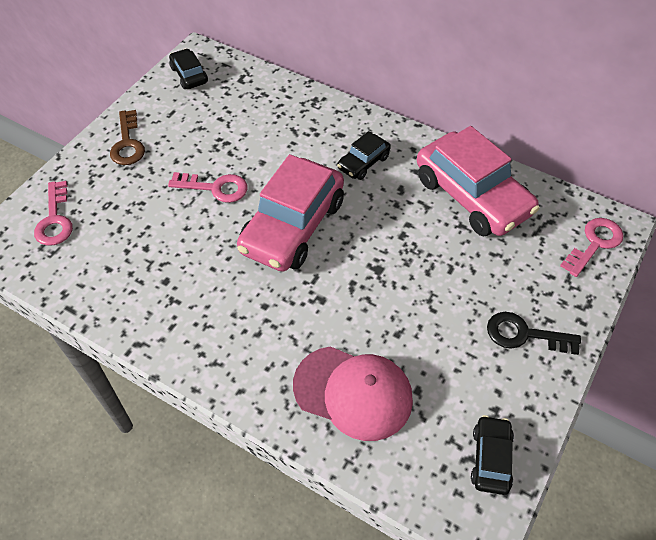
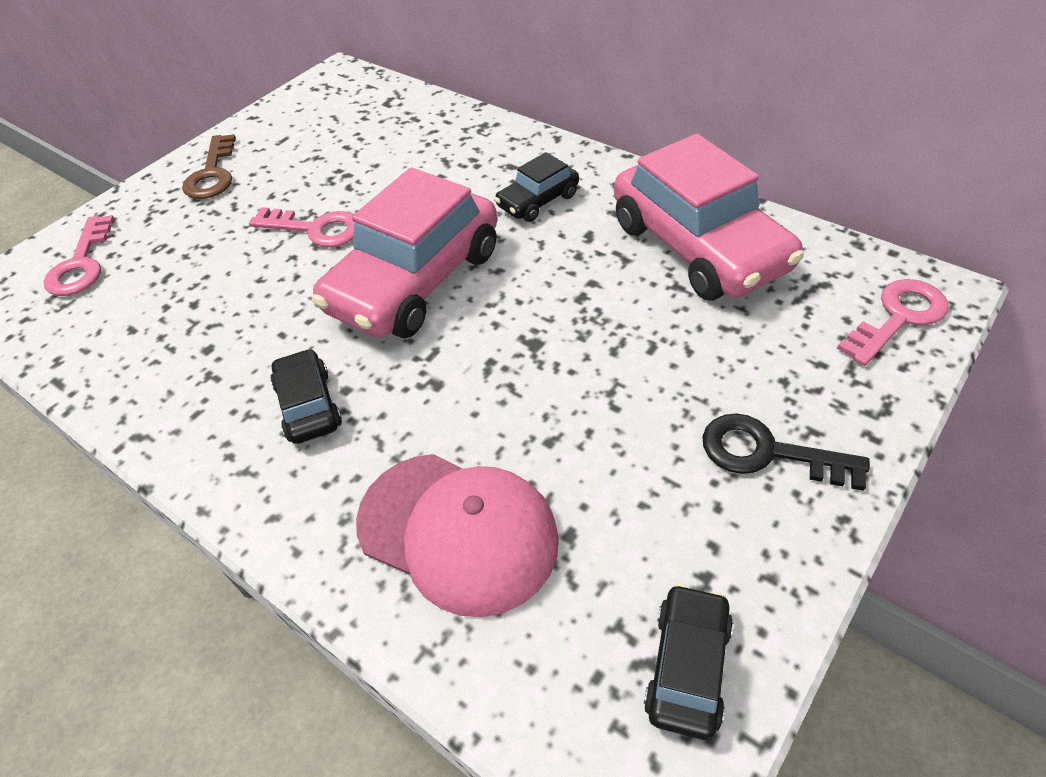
camera: 10 degrees right, 5 degrees down
black car [169,49,208,89] -> black car moved to [271,348,342,444]

